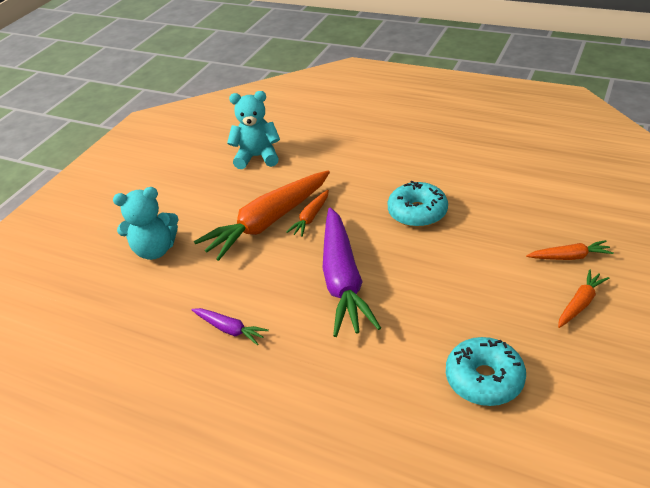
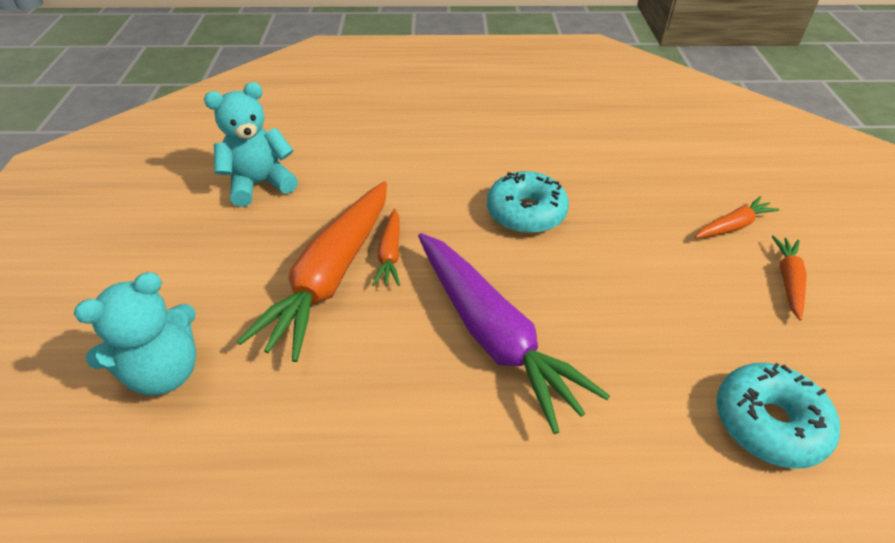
camera: 30 degrees left, 5 degrees up
purple carrot [191,308,269,345] -> none

